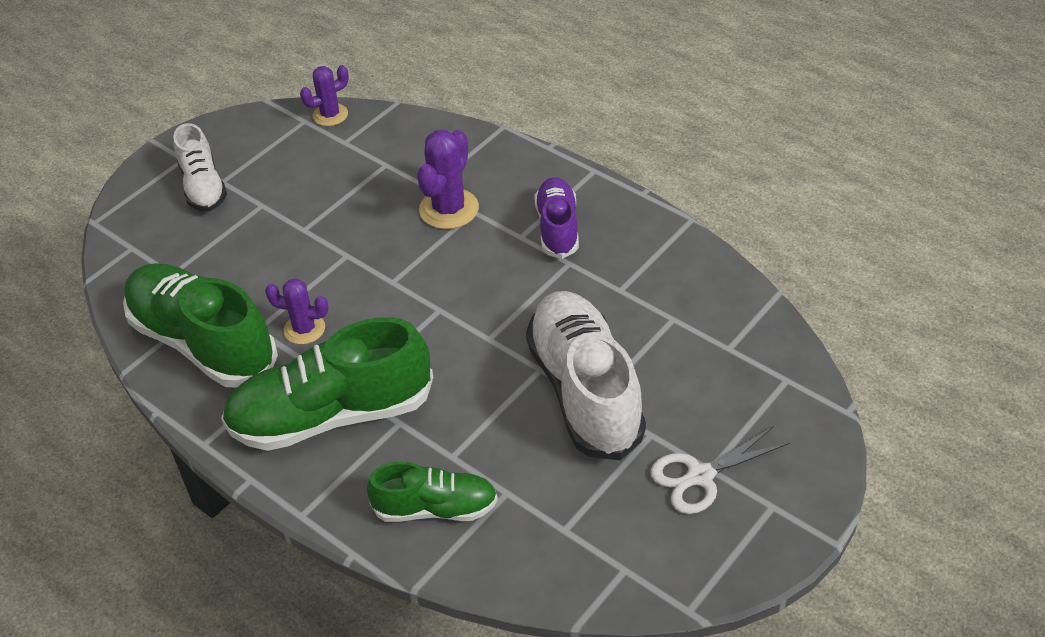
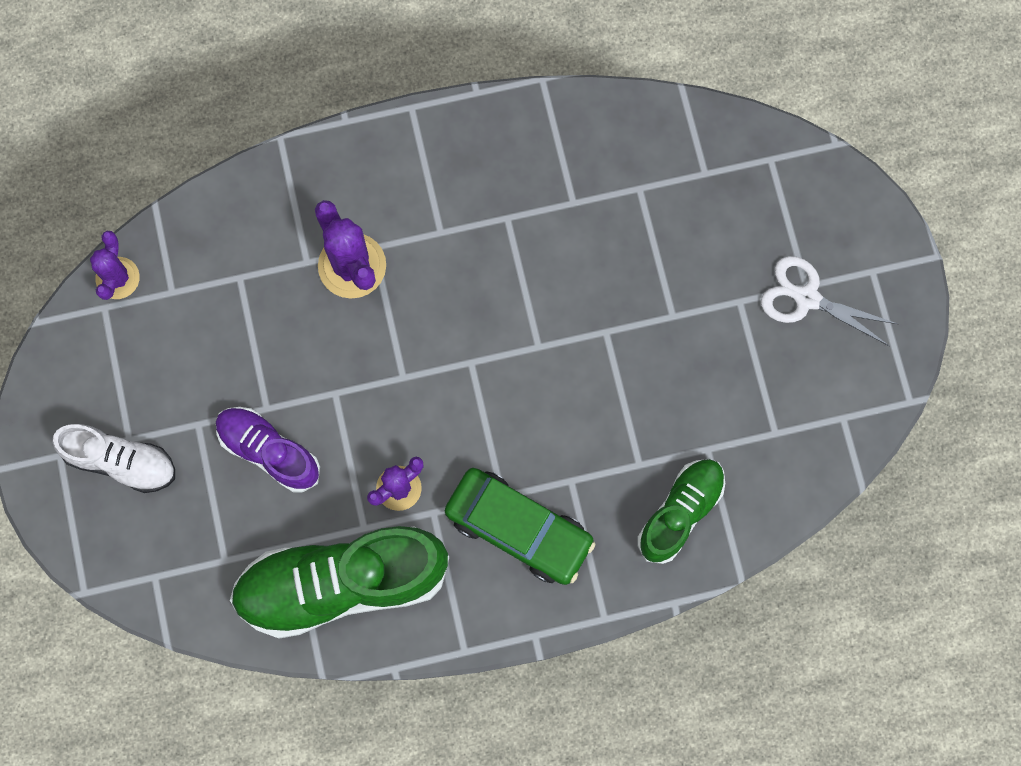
camera: 55 degrees left, 30 degrees up
green shoe [221,317,433,451] -> green car [445,468,596,585]
white shoe [526,291,646,460] -> none
purple shoe [534,177,579,259] -> purple shoe moved to [216,407,320,493]
white scissors [650,426,790,514] -> white scissors turned 105 degrees clockwise [761,256,897,346]

